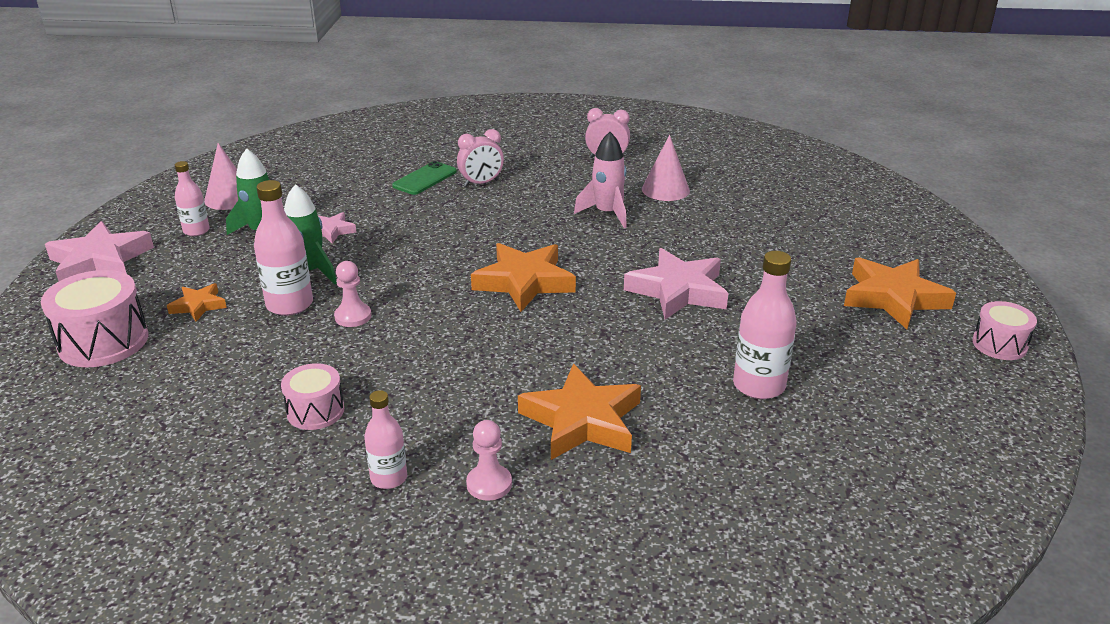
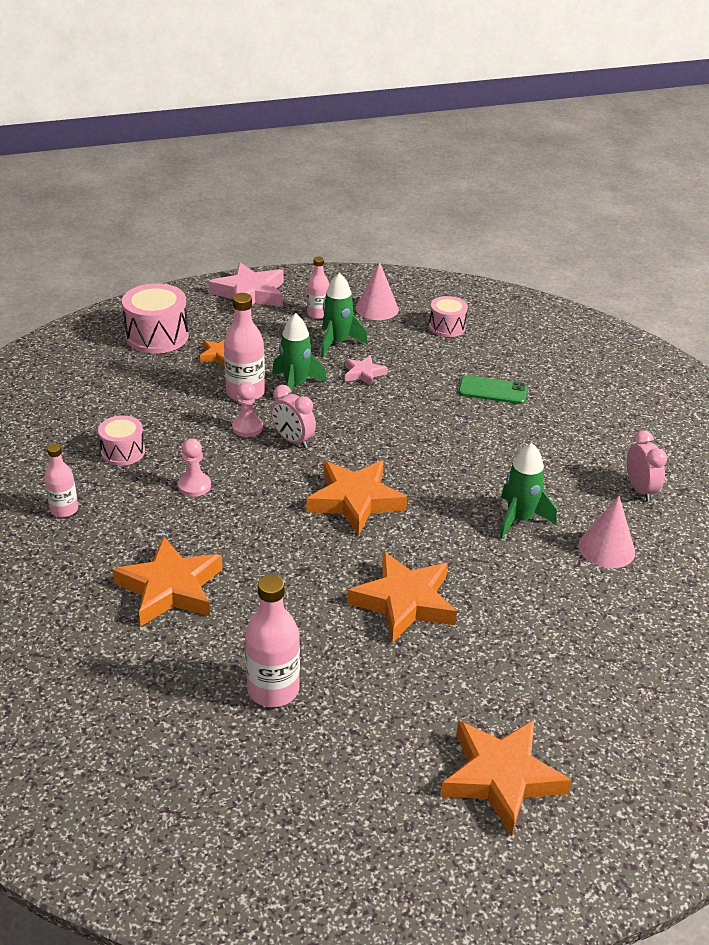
camera: 65 degrees right, 5 degrees up
pink clock [457,129,504,187] -> pink clock moved to [271,385,316,448]
pink pawn [466,420,512,501] -> pink pawn moved to [178,439,211,497]
pink rocket [574,132,627,228] -> green rocket [499,443,557,539]
pink star [624,248,728,320] -> orange star [347,551,457,643]
pink drum [972,301,1037,360] -> pink drum moved to [429,296,468,337]

